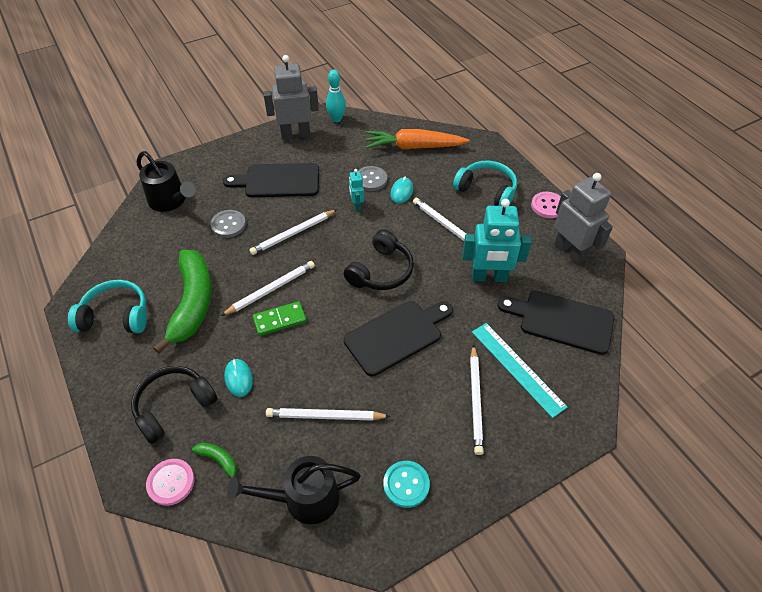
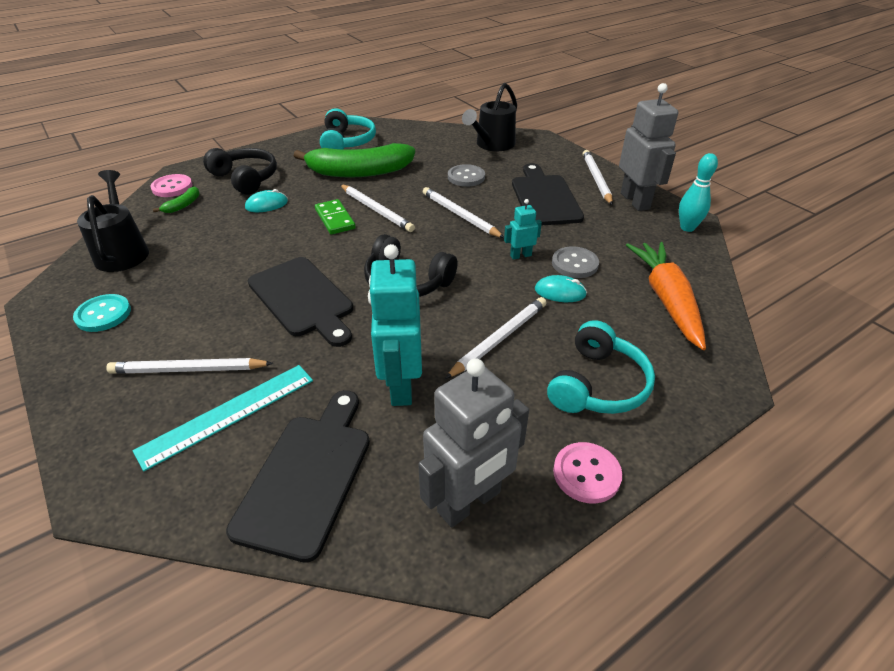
camera: 85 degrees right, 10 degrees down
white pencil [266,408,391,421] -> white pencil moved to [582,150,613,205]

